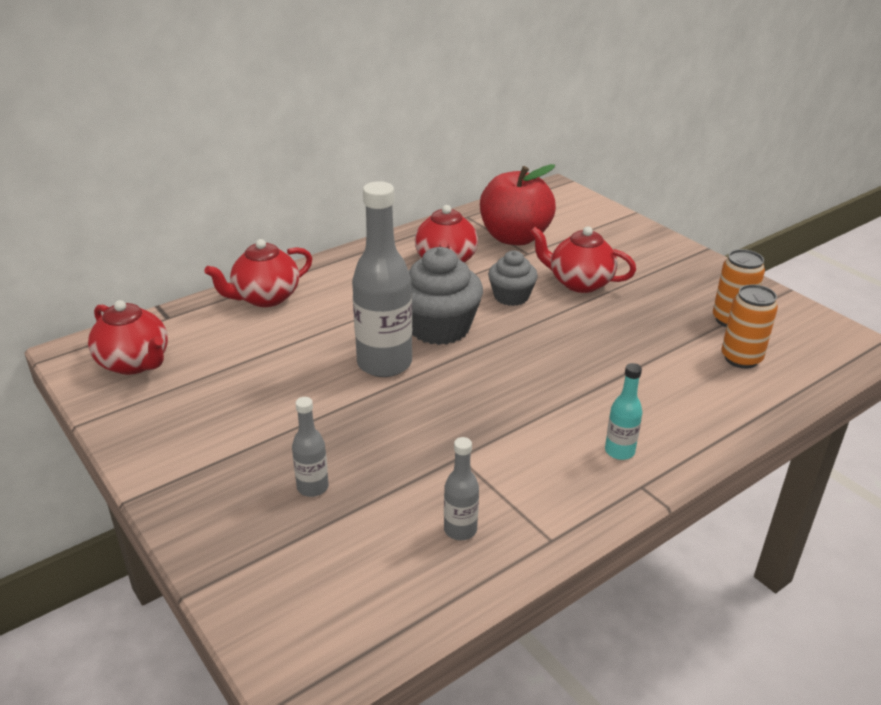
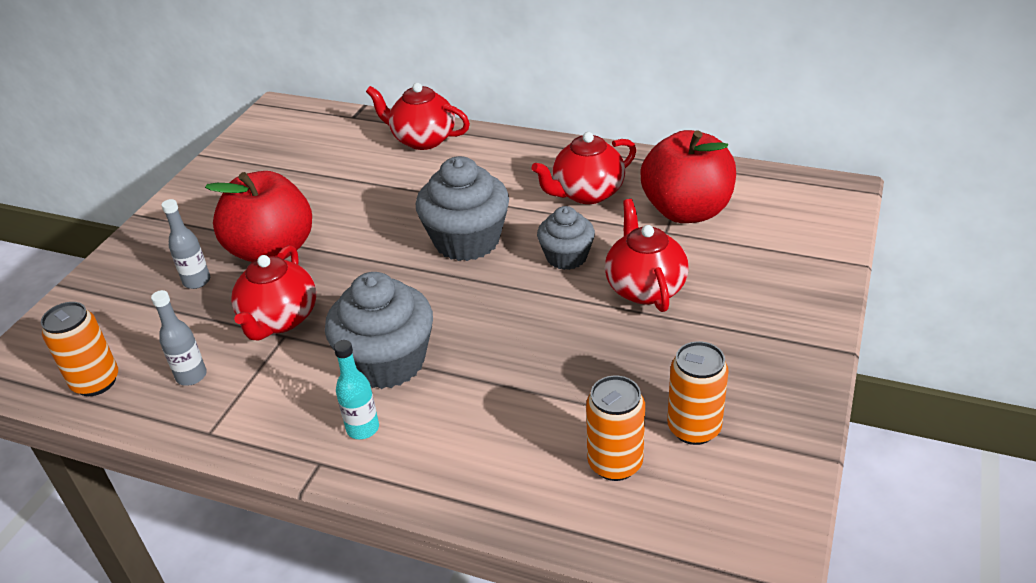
camera: 60 degrees right, 5 degrees up
red teapot [88,300,168,375] -> red teapot moved to [231,245,316,341]
grey bottle [352,181,412,377] -> none
none -> orange can [41,302,118,396]
none -> red apple [205,171,312,262]
none -> grey cupcake [325,272,433,389]

